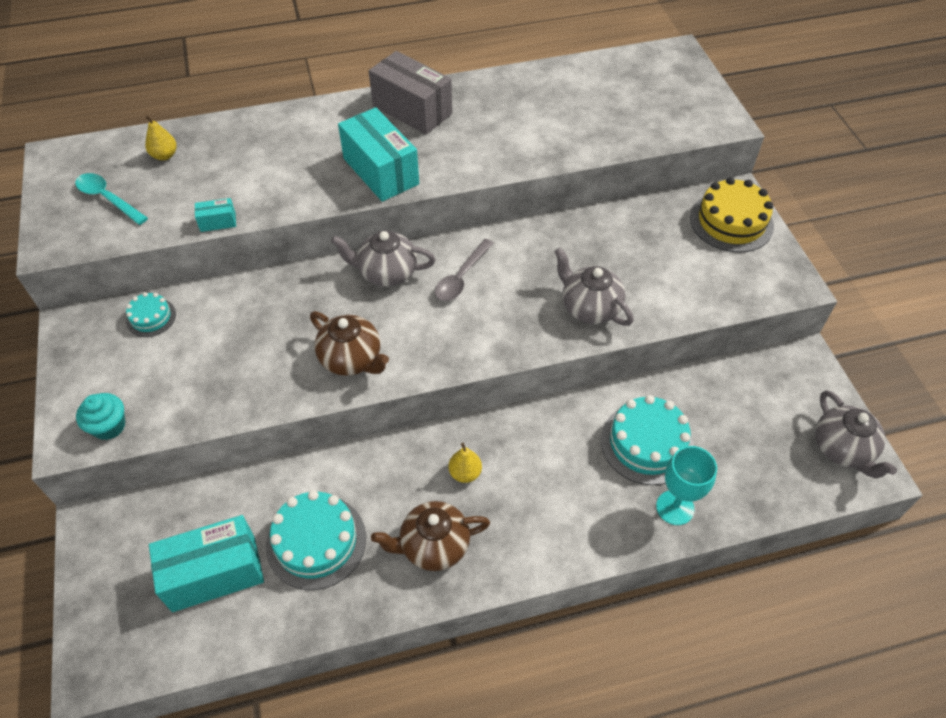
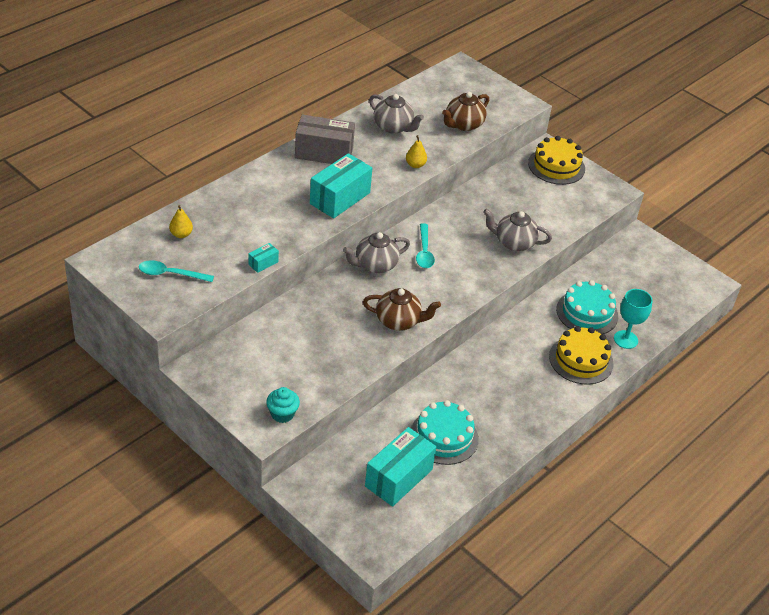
camera: 35 degrees left, 10 degrees down
turquoise cake [126,292,176,337] -> none
turquoise box [338,107,419,202] -> turquoise box turned 75 degrees counterclockwise [310,153,372,219]
brown teapot [371,501,490,571] -> brown teapot moved to [442,92,489,131]
grey spoon [435,239,494,301] -> turquoise spoon [416,223,435,268]
yellow pear [449,443,482,483] -> yellow pear moved to [406,135,427,168]
grey teapot [815,390,897,478] -> grey teapot moved to [369,94,424,134]
none -> yellow cake [549,326,614,385]

